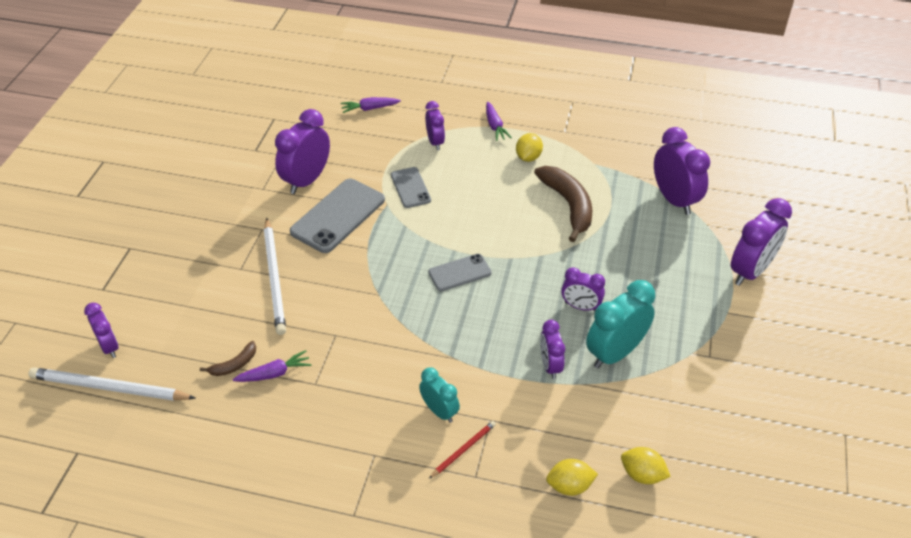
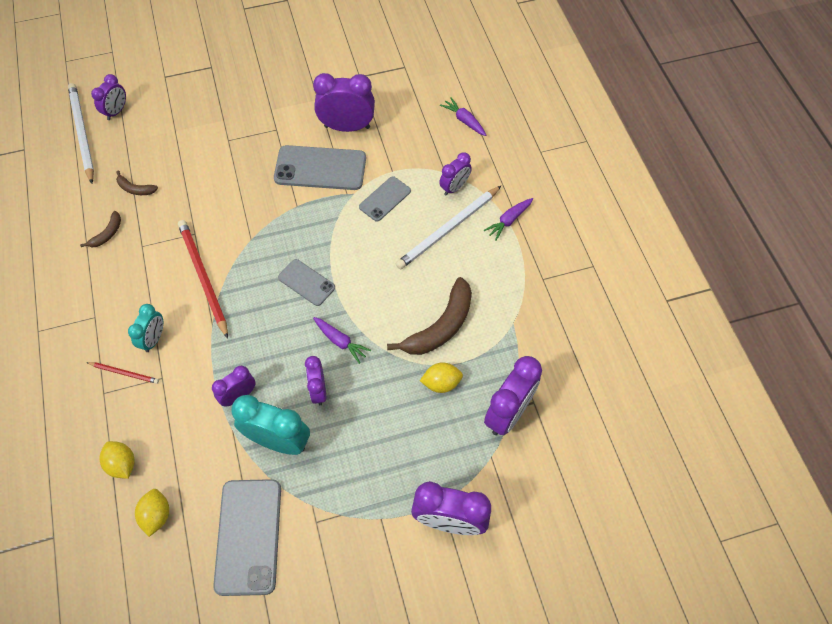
camera: 60 degrees right, 15 degrees up
purple carrot [233,350,312,382] -> purple carrot moved to [313,317,371,364]
white pencil [264,218,286,335] -> white pencil moved to [396,186,501,269]
yellow lemon [516,133,543,162] -> yellow lemon moved to [420,362,463,393]
none -> brown banana [80,211,121,247]
none -> red pencil [178,220,228,339]
none -> grey phone [213,479,281,596]

